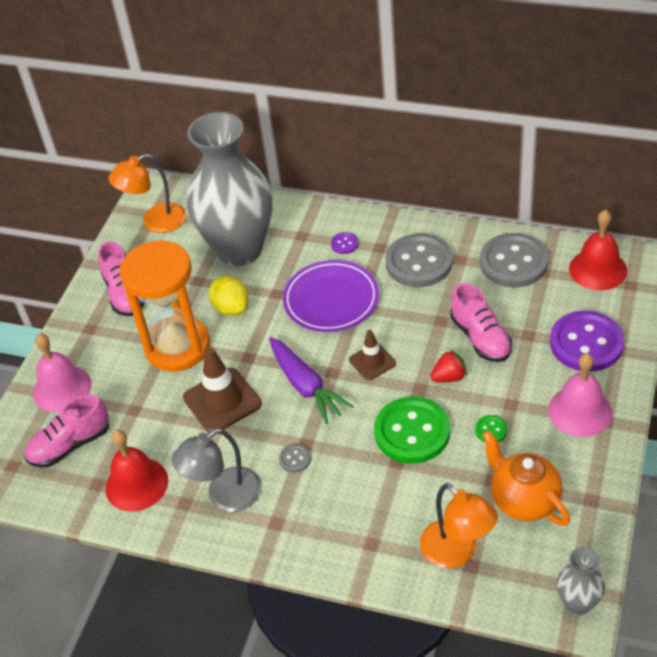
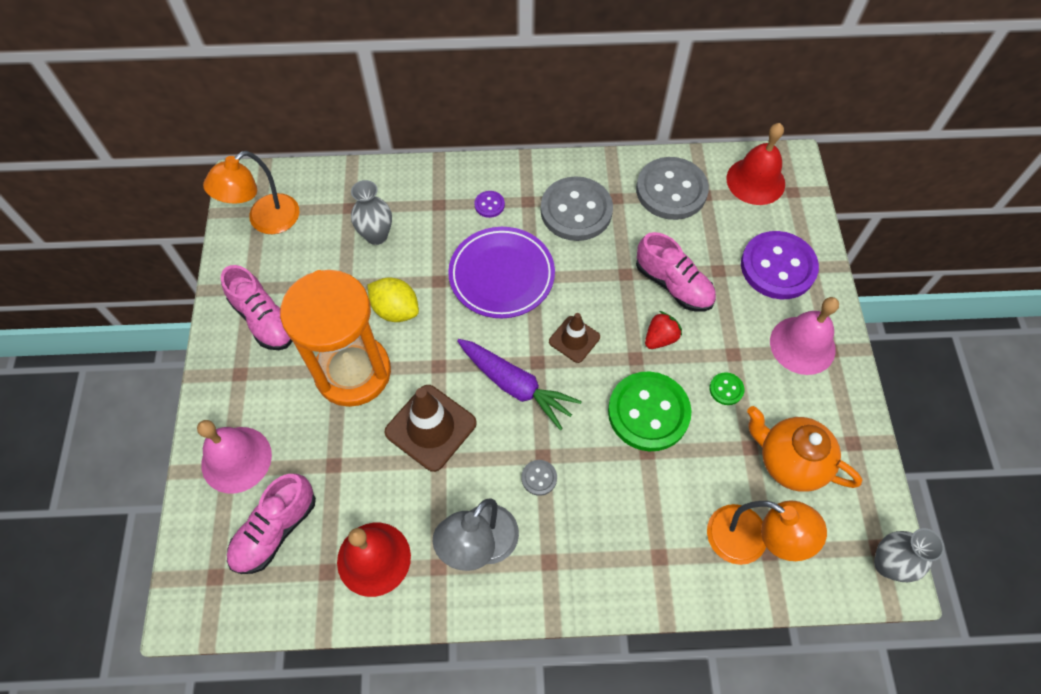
camera: 25 degrees left, 15 degrees up
grey vase [187,112,273,266] -> grey vase [351,180,392,245], size x0.42

